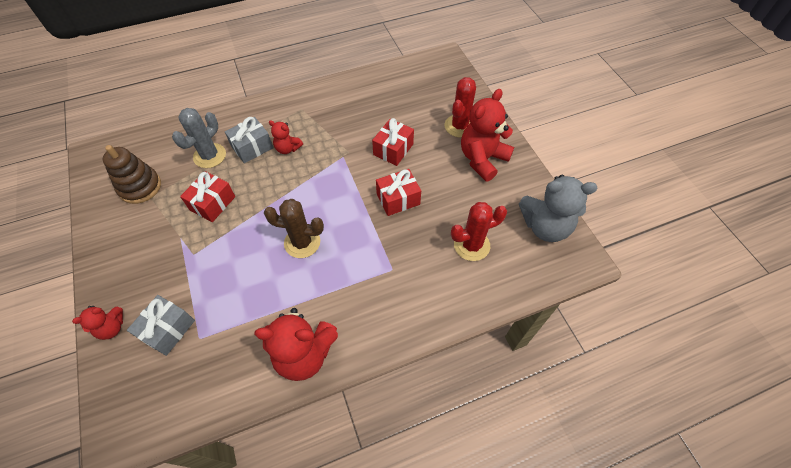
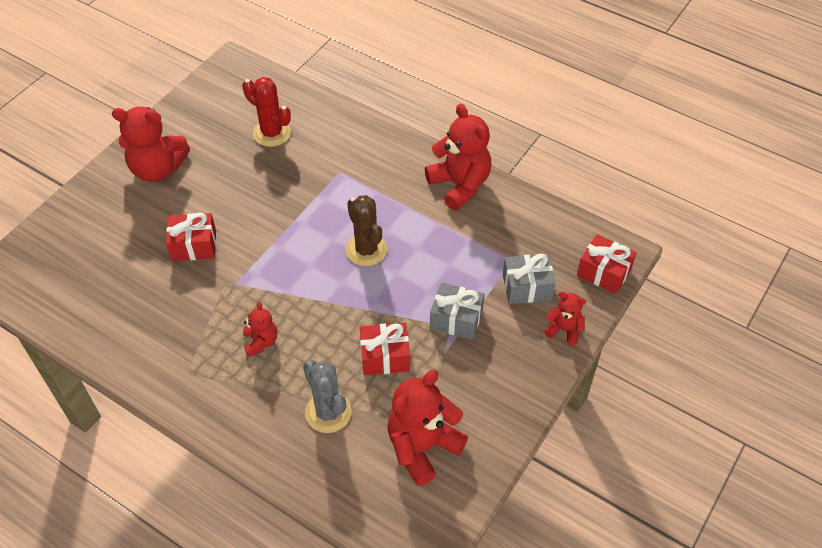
camera: 125 degrees left, 5 degrees down
brown stacking toy [103,145,161,204] -> red teddy bear [387,370,468,486]
grey cactus [172,108,226,168] -> grey cactus turned 60 degrees clockwise [303,360,352,433]
grey gift [225,117,273,163] -> grey gift moved to [430,282,485,340]
red gift [376,169,421,216] -> red gift moved to [577,234,636,294]
red cactus [445,77,476,138] -> none
grey teddy bear [519,175,597,242] -> none

